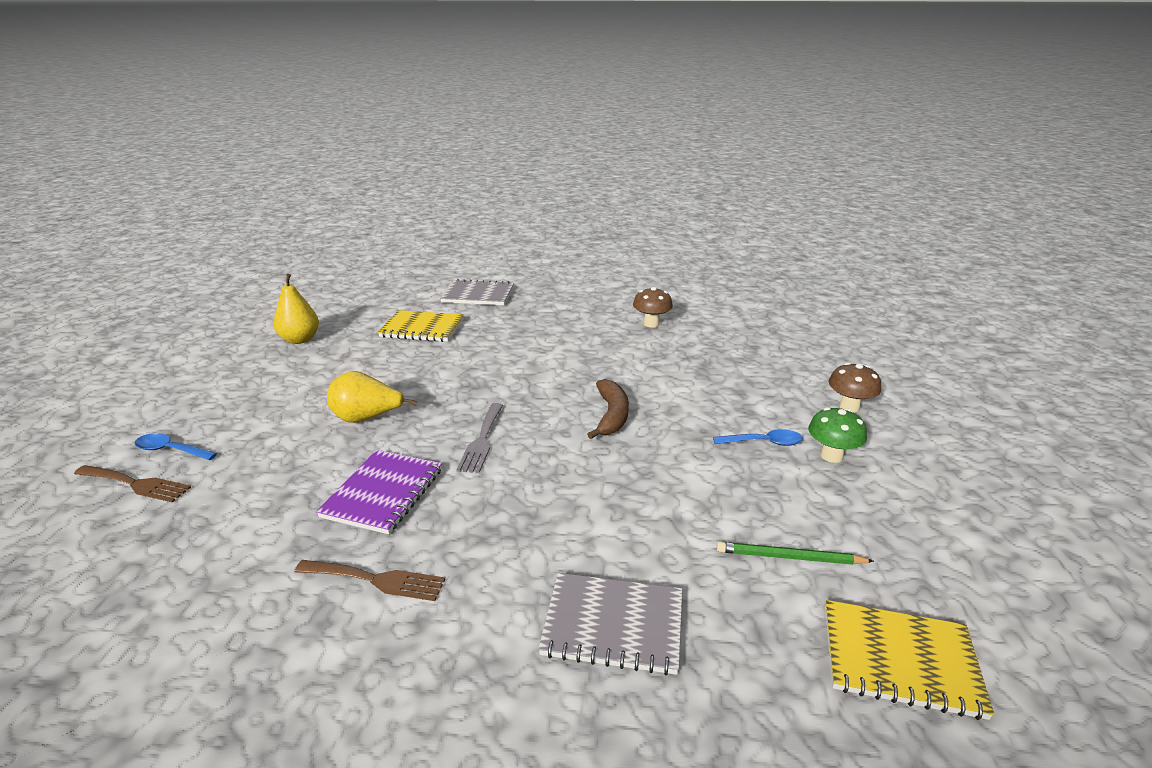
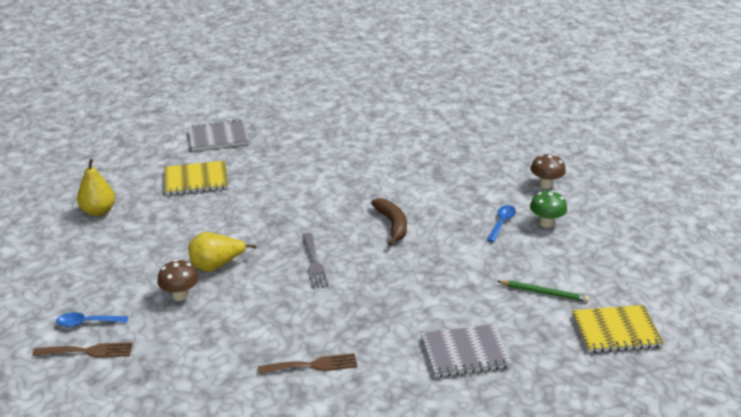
camera: 20 degrees left, 5 degrees up
purple notebook [316,450,442,534] -> none
brown mushroom [633,287,673,327] -> brown mushroom moved to [157,259,199,301]
blue spoon [713,429,803,446] -> blue spoon turned 45 degrees counterclockwise [487,205,516,242]
green pencil [717,542,874,565] -> green pencil turned 150 degrees counterclockwise [497,280,590,302]

